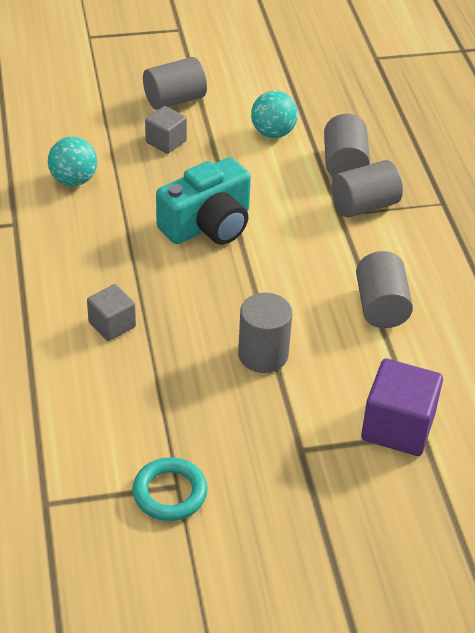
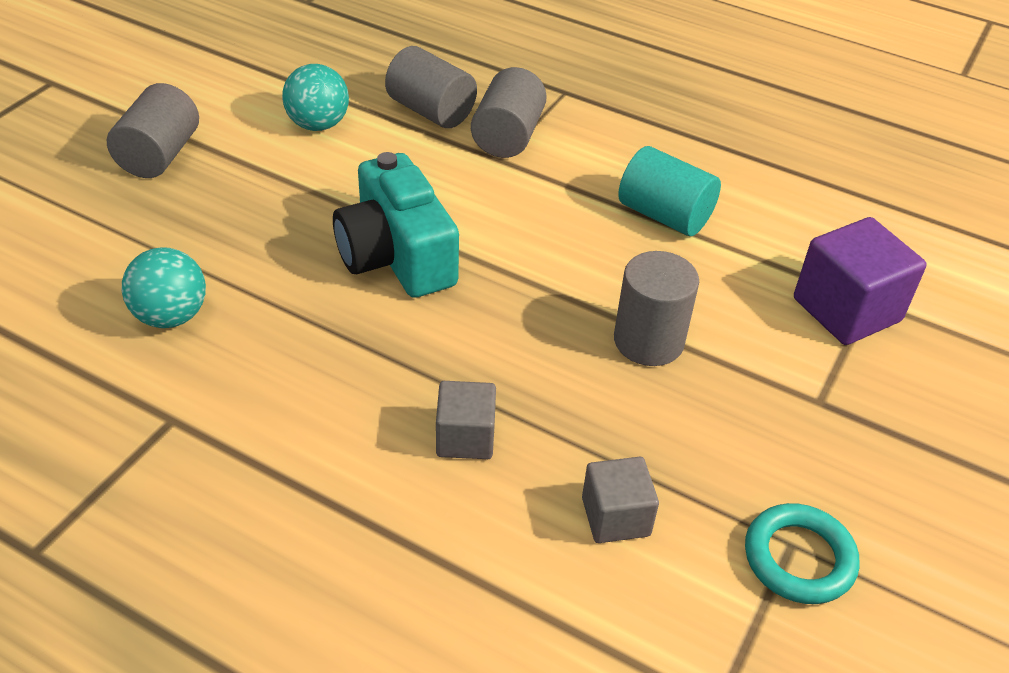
camera: 50 degrees left, 0 degrees up
grey cube [145,106,187,154] -> grey cube moved to [582,457,659,543]
turquoise camera [156,157,251,245] -> turquoise camera turned 150 degrees clockwise [333,152,459,298]
grey cylinder [356,251,413,328] -> turquoise cylinder [618,146,721,236]

